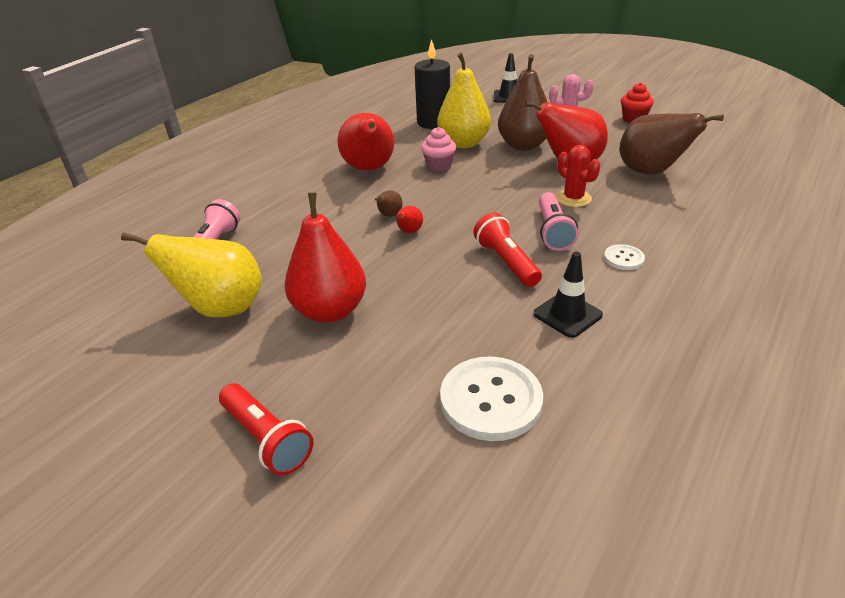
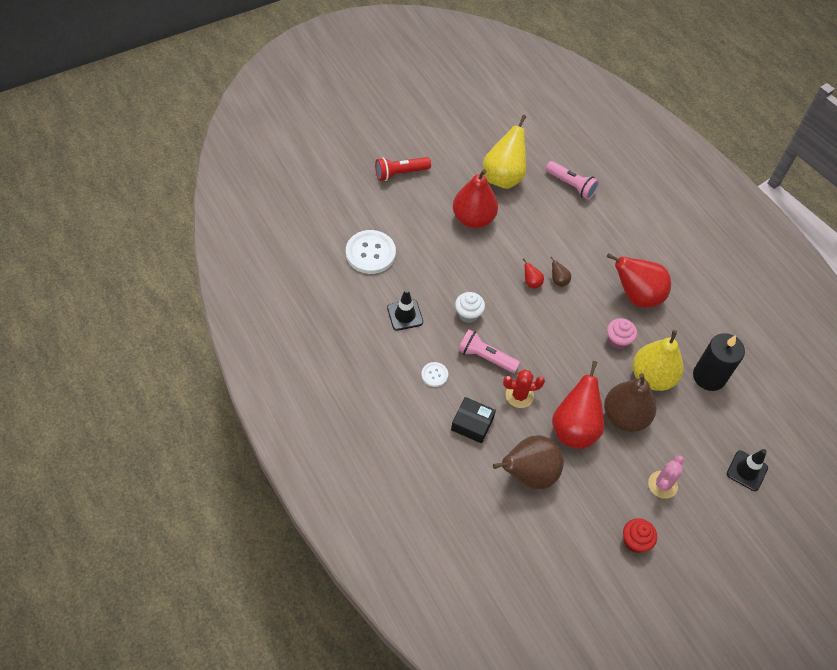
camera: 110 degrees right, 20 degrees up
red flashlight [473,213,542,287] -> white cupcake [455,292,485,323]
none -> black box [451,397,496,443]

